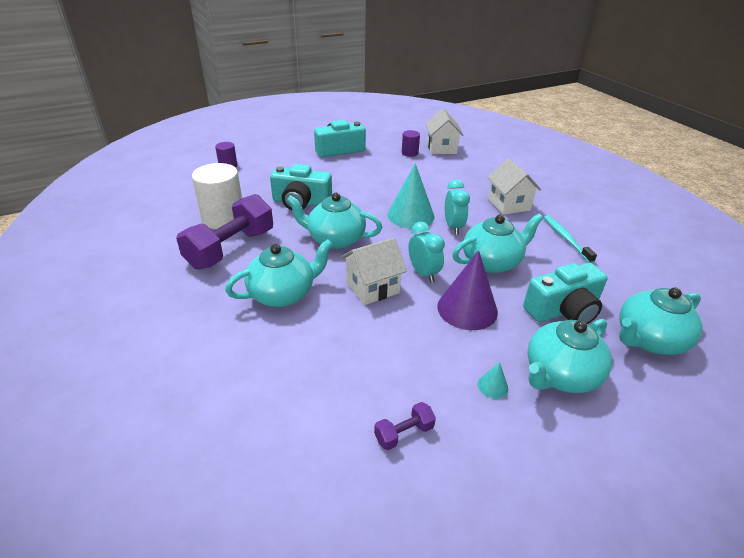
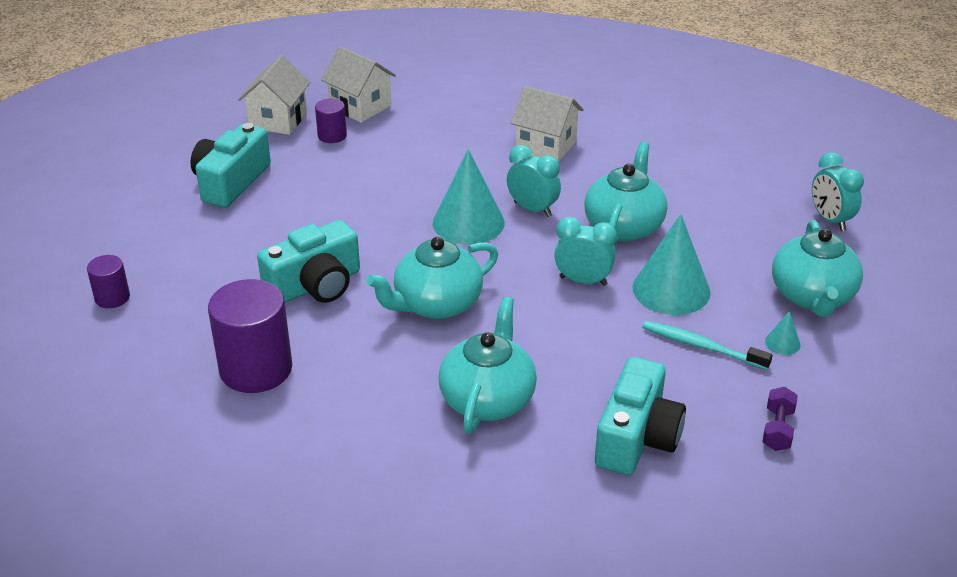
camera: 45 degrees left, 0 degrees up
purple dumbbell [176,194,273,269] -> none
white cylinder [192,163,242,229] -> purple cylinder [208,279,292,393]
white house [341,238,407,305] -> white house moved to [238,55,310,135]
purple cone [437,250,498,330] -> turquoise cone [632,214,711,315]
turquoise camera [523,263,608,324] -> turquoise camera moved to [595,357,686,475]
turquoise toothbrush [544,216,597,263] -> turquoise toothbrush moved to [642,320,773,370]
turquoise teapot [619,287,703,355] -> turquoise clock [812,152,864,231]

